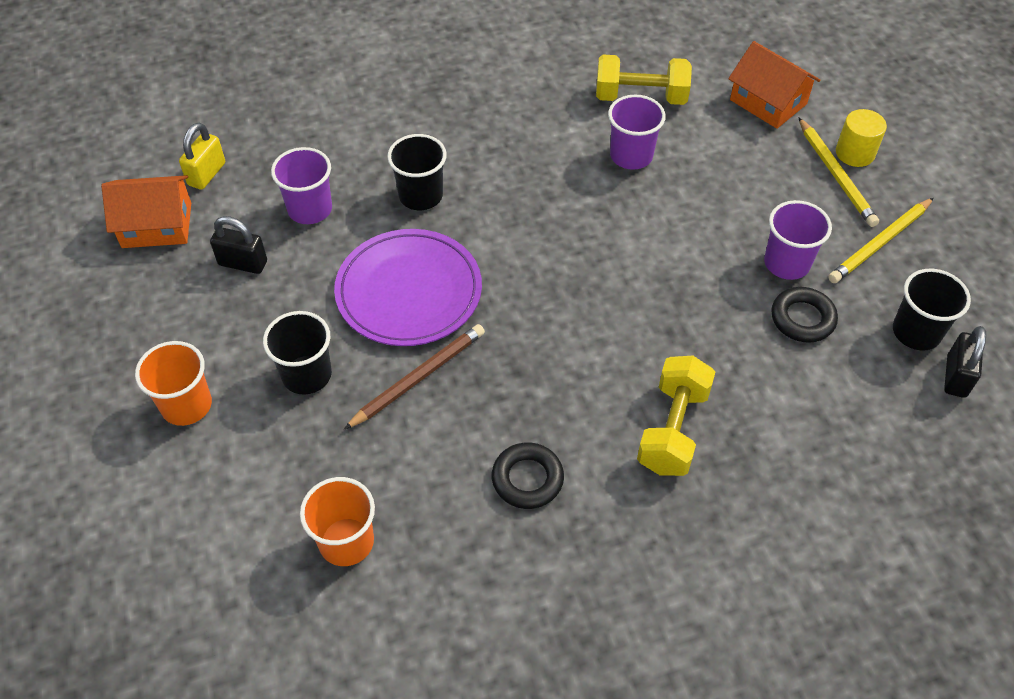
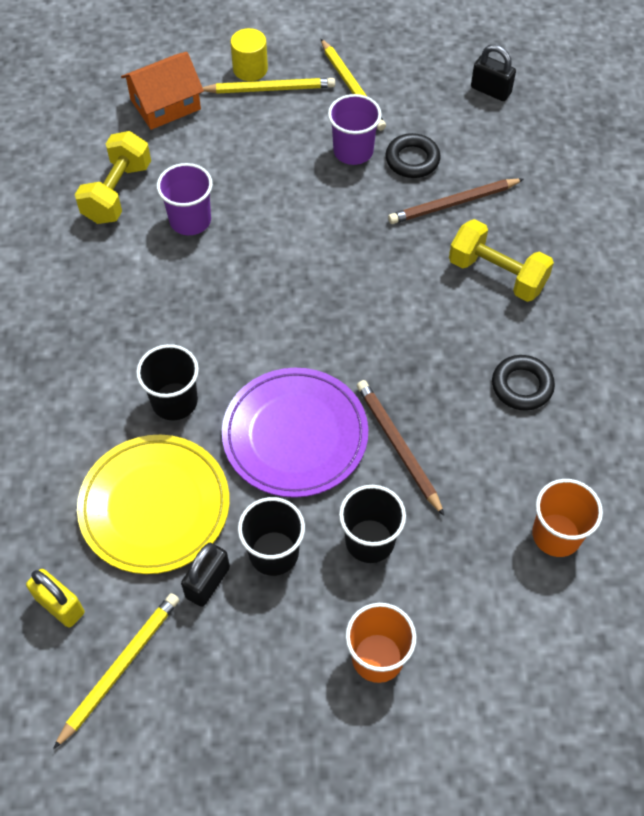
camera: 75 degrees left, 5 degrees up
orange house [101,175,191,248] -> yellow pencil [53,593,179,749]
purple cup [271,147,332,224] -> yellow plate [77,435,230,574]
black cup [893,269,971,350] -> black cup moved to [238,497,305,576]
none -> brown pencil [388,178,524,224]

